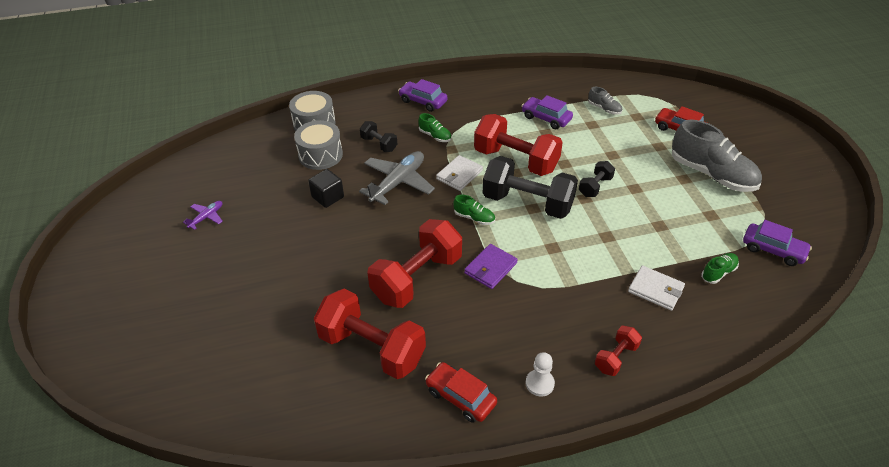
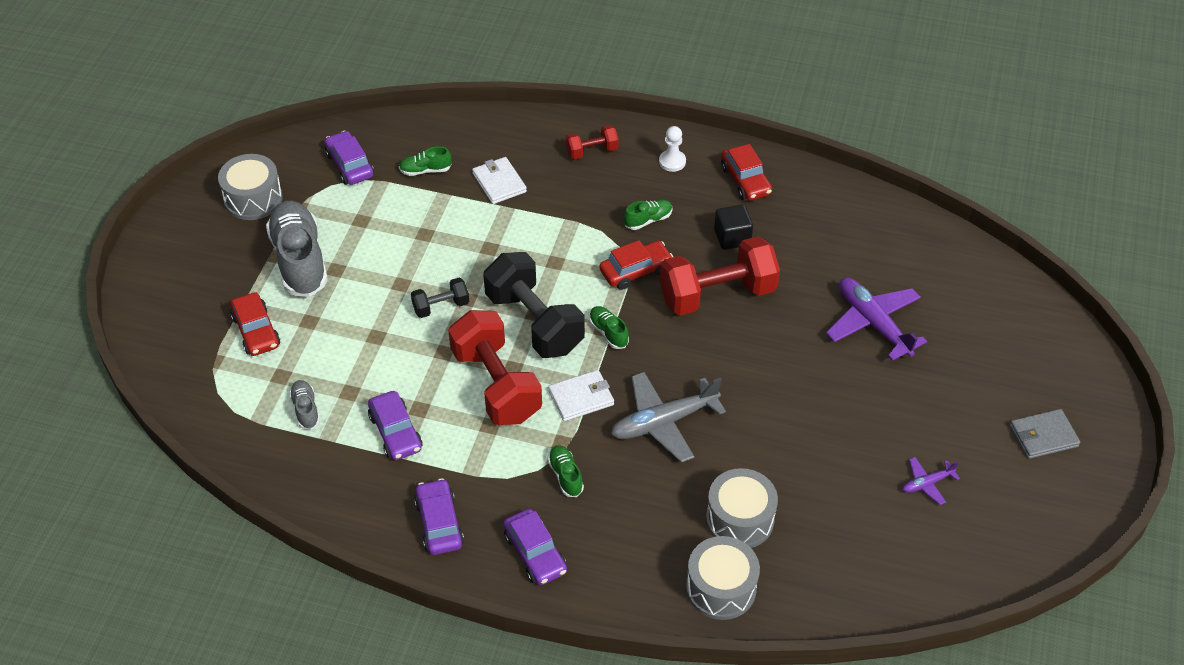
camera: 150 degrees left, 5 degrees up
black cube [308,169,344,208] -> black cube moved to [714,205,753,250]
red dumbbell [314,289,426,379] -> none
black dumbbell [360,121,397,152] -> none
purple wallet [464,244,518,289] -> red car [599,240,673,290]
none -> grey drum [218,154,283,220]
none -> purple car [414,478,464,555]
none -> green shoe [624,200,673,230]
none -> purple plane [826,277,927,361]
none -> grey wallet [1010,409,1080,459]

